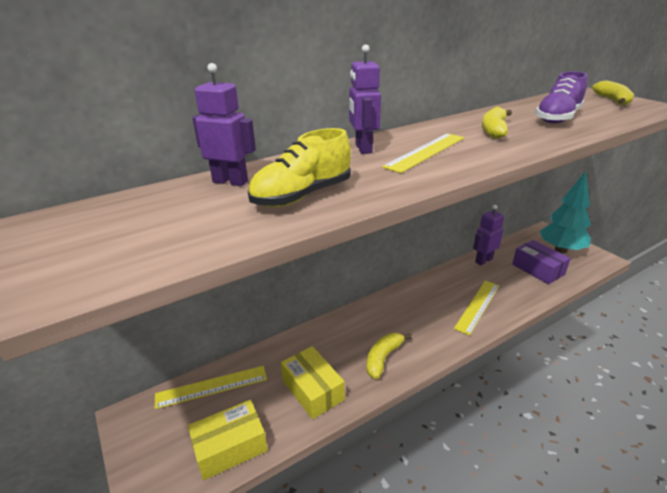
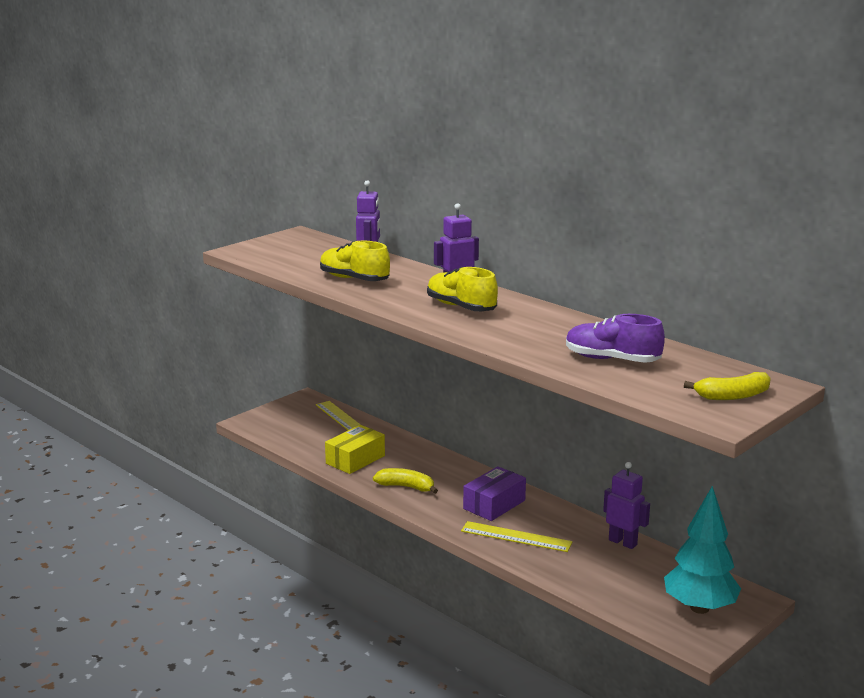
camera: 75 degrees right, 10 degrees down
yellow box [188,400,268,480] -> none
yellow ruler [382,133,465,173] -> yellow shoe [427,267,498,312]
yellow banana [482,106,512,139] -> none
purple box [512,240,571,284] -> purple box moved to [463,466,526,521]

